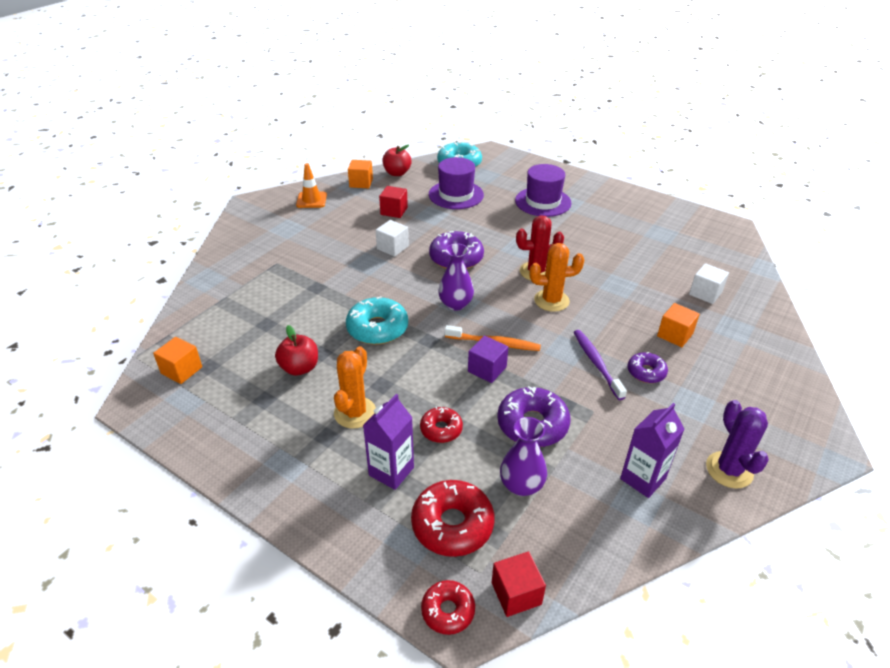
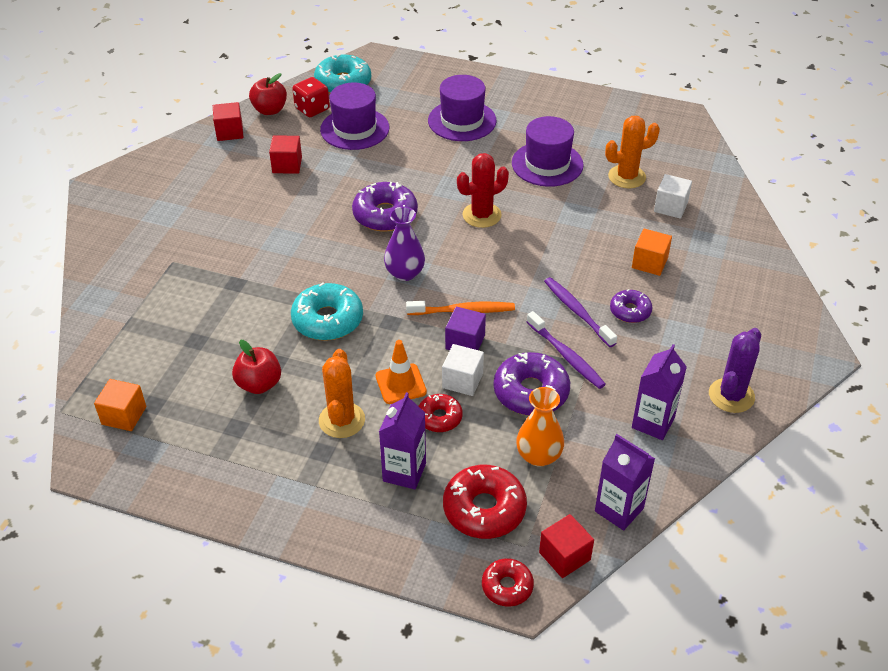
camera: 15 degrees left, 5 degrees up
orange traffic cone [296,163,327,208] -> orange traffic cone moved to [375,340,427,404]
orange cube [348,160,373,189] -> red cube [213,102,244,141]
white cube [376,220,409,257] -> white cube moved to [442,344,484,396]
purple vase [500,417,547,496] -> orange vase [516,387,564,467]
orange cactus [529,243,584,312] -> orange cactus moved to [605,116,660,188]
purple cactus [706,400,769,489] -> purple cactus turned 60 degrees clockwise [709,328,761,413]
none -> red dice [292,77,330,117]
none -> purple hat [512,116,584,187]
none -> purple toothbrush [527,311,606,389]
none -> purple carton [595,434,655,531]

